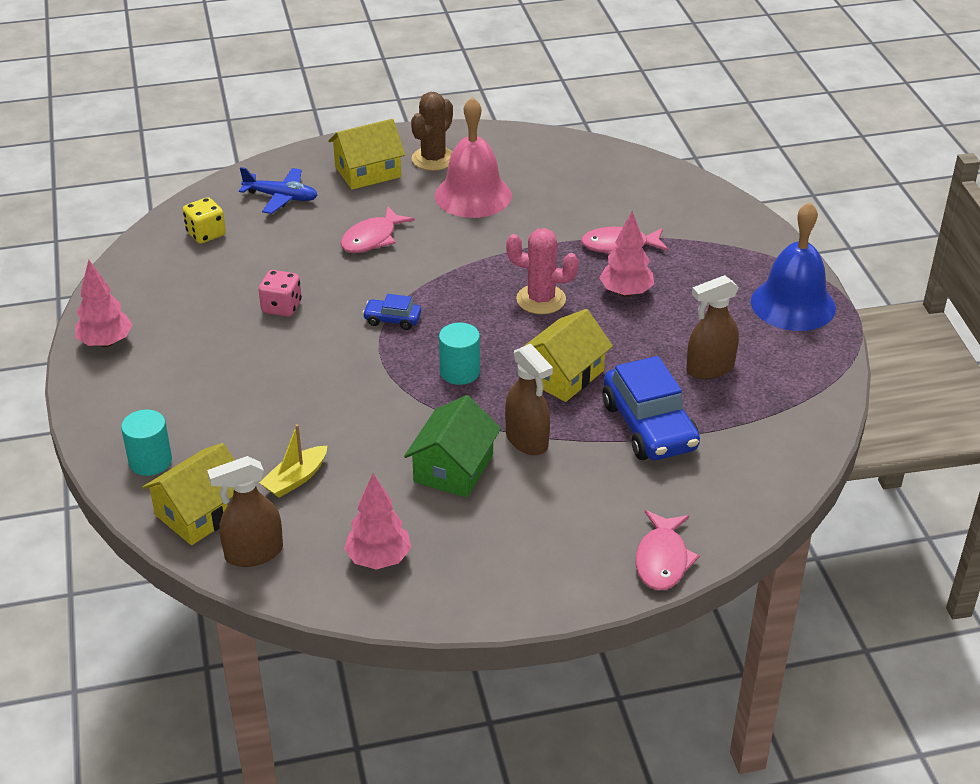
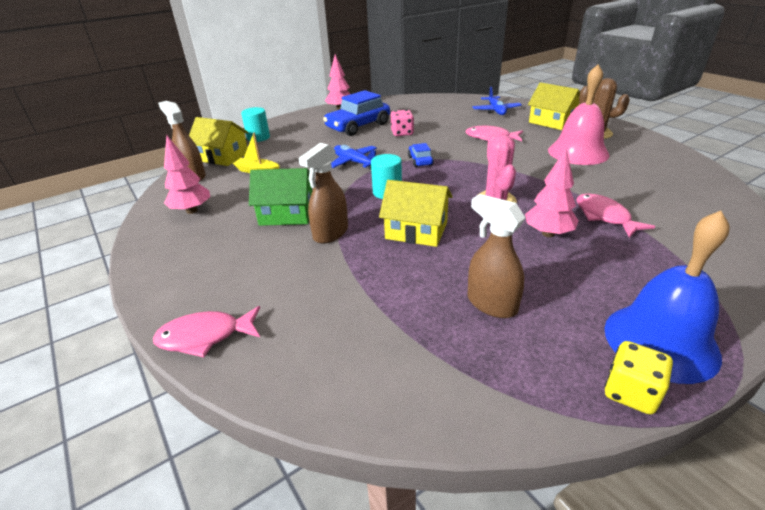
camera: 70 degrees right, 5 degrees down
yellow dice [183,197,226,244] -> yellow dice moved to [605,341,673,414]
blue car [603,356,700,460] -> blue car moved to [323,90,390,136]
none -> blue plane [331,145,377,170]

